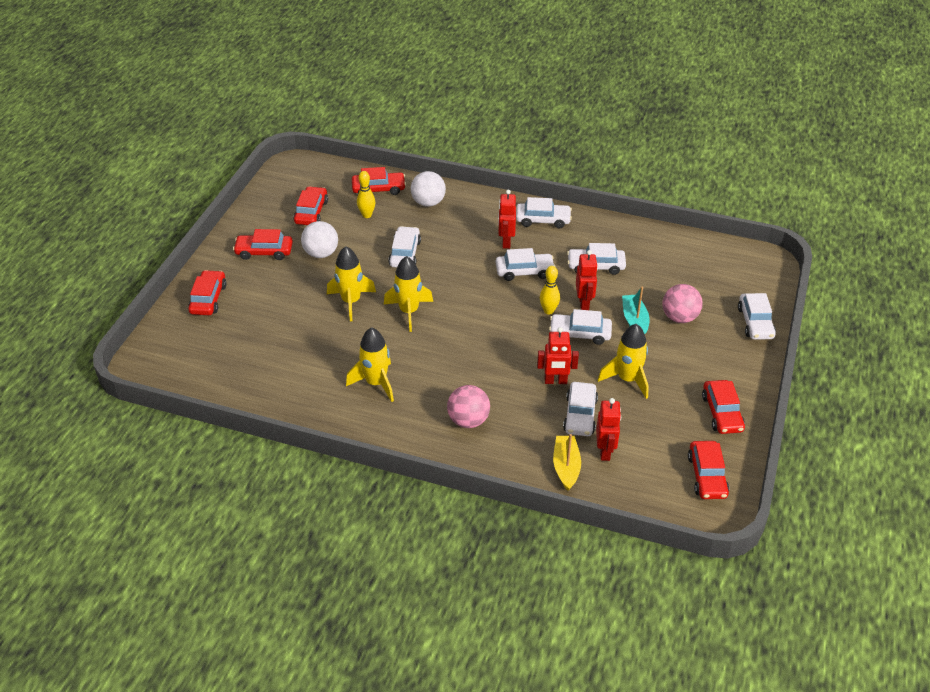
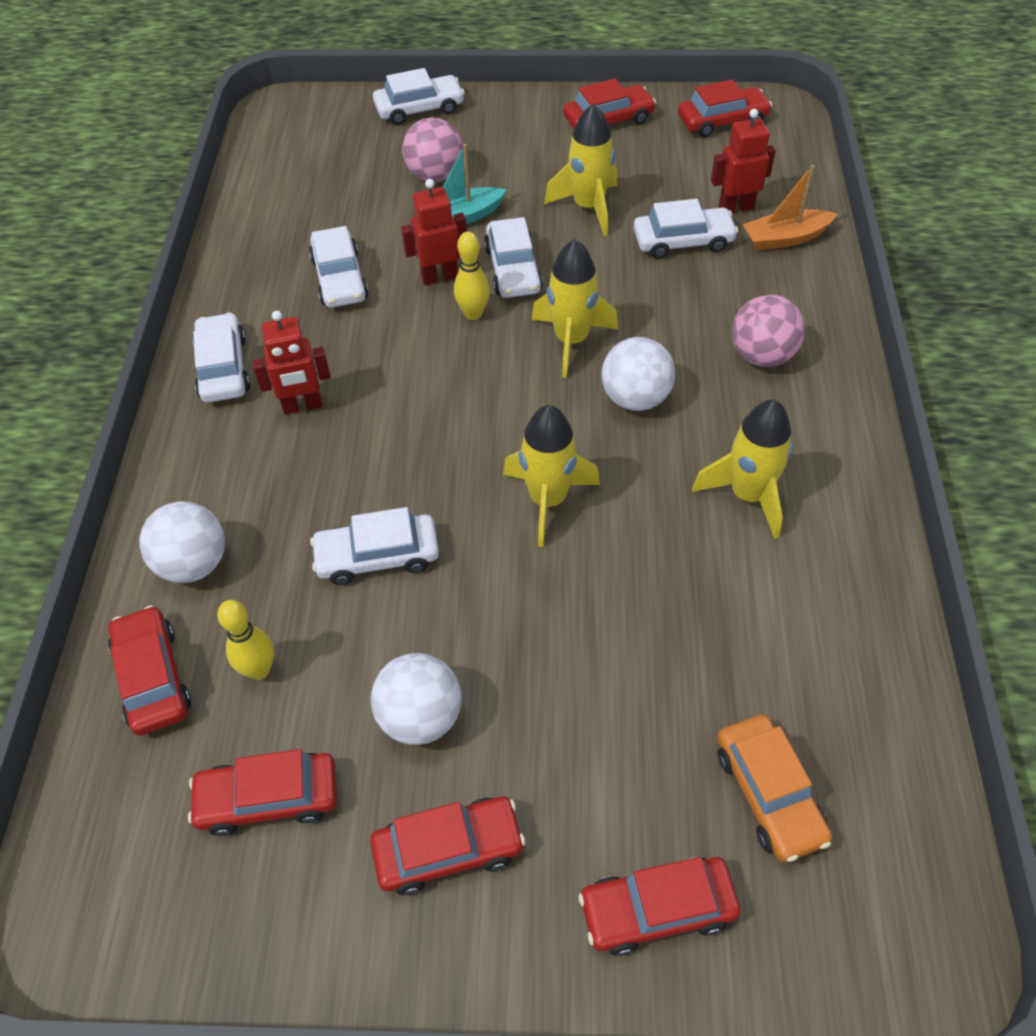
camera: 105 degrees left, 10 degrees up
red car [233,229,293,260] -> red car turned 90 degrees counterclockwise [370,796,525,895]
yellow rocket [327,246,376,321] -> yellow rocket moved to [532,239,618,378]
white car [496,248,556,281] -> none
red robot [537,327,579,384] -> none
yellow boat [553,434,581,491] -> orange boat [743,165,837,251]
none -> white ball [601,337,675,411]
none -> orange car [717,715,832,862]

